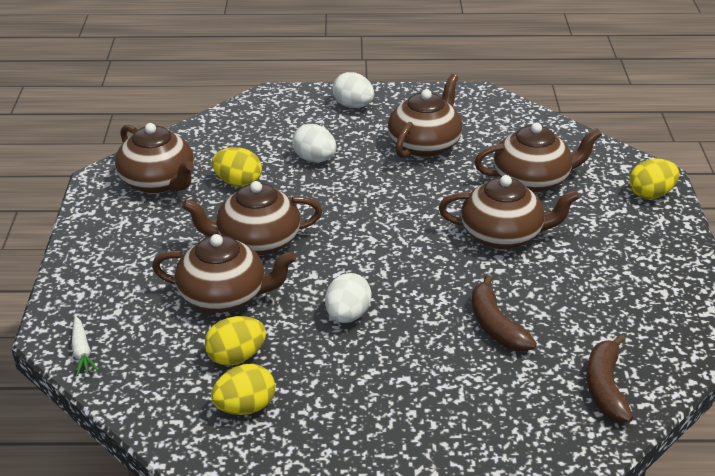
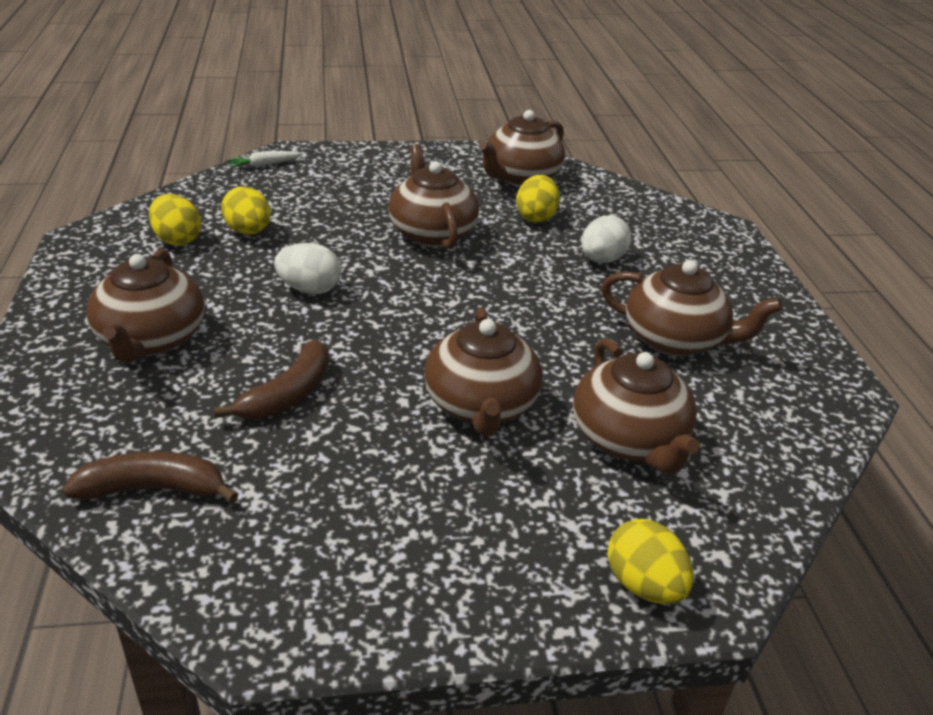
camera: 80 degrees right, 0 degrees up
brown teapot [152,234,296,313] -> brown teapot moved to [87,249,205,363]
white egg [332,72,374,108] -> none
brown banana [472,275,537,352] -> brown banana turned 150 degrees clockwise [214,340,329,420]

